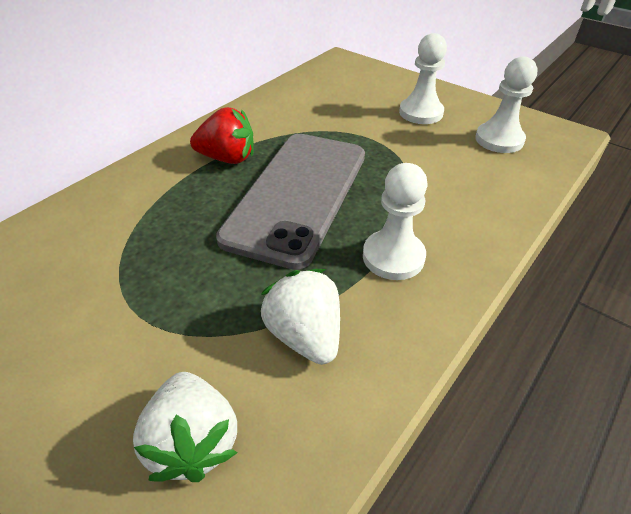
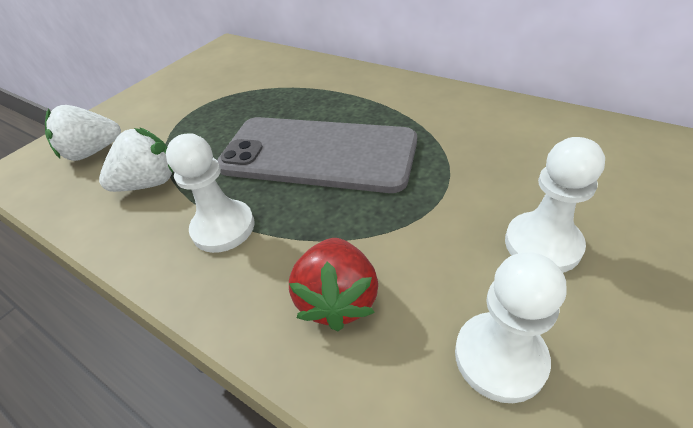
camera: 90 degrees right, 0 degrees up
red strawberry [190,107,254,164] -> red strawberry moved to [289,238,378,331]

